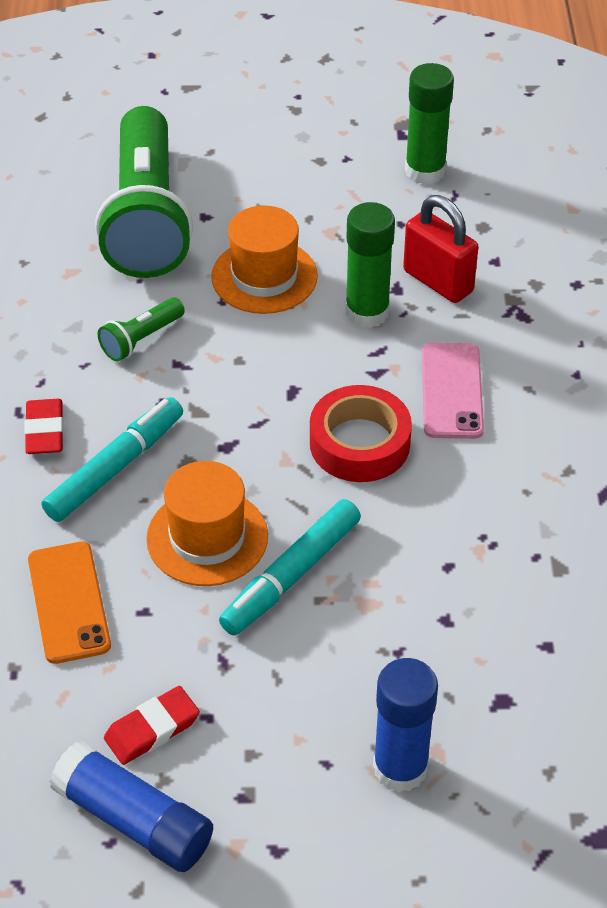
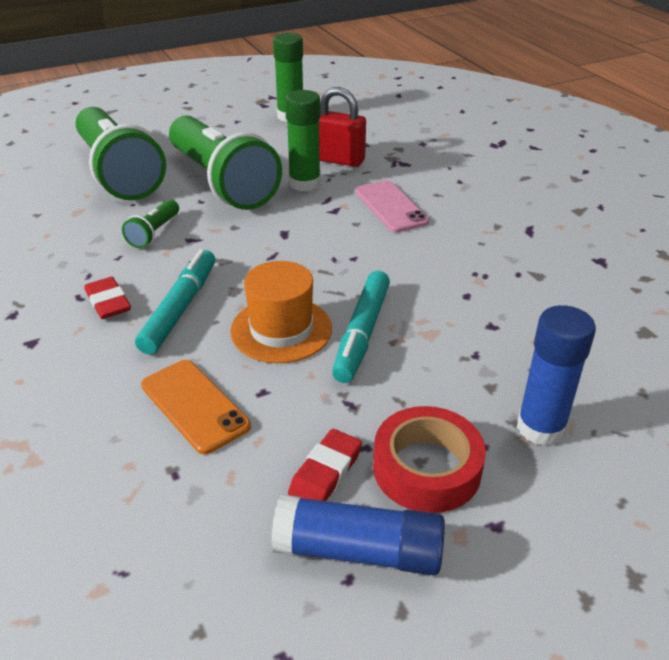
camera: 25 degrees left, 10 degrees down
orange hat [211,205,318,314] -> green flashlight [169,115,282,210]
red tape [310,385,412,482] -> red tape moved to [373,406,486,513]

